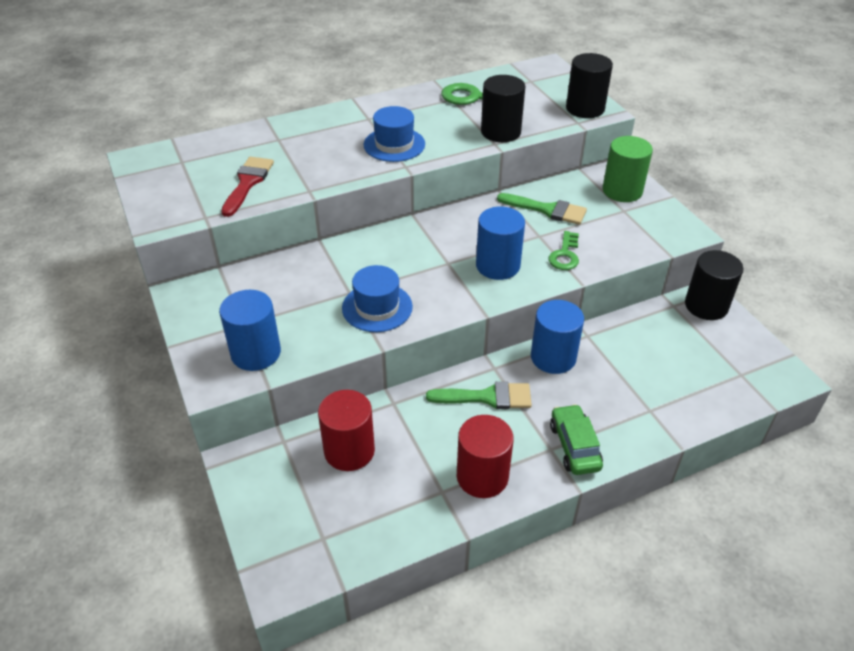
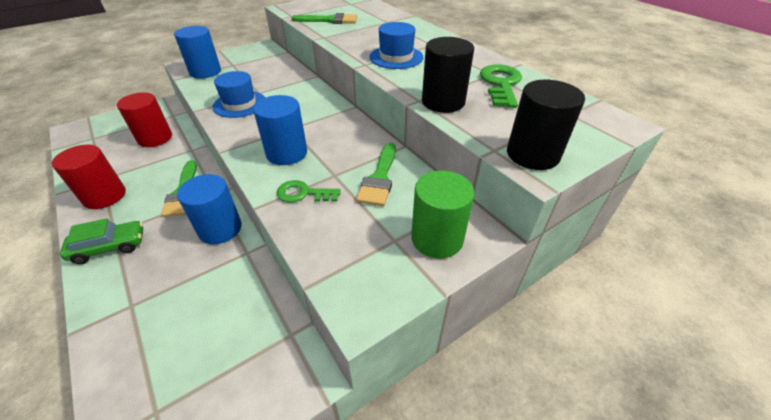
camera: 80 degrees right, 0 degrees up
red brush [221,157,274,217] -> green brush [291,13,357,24]
black cylinder [685,250,744,320] -> none

